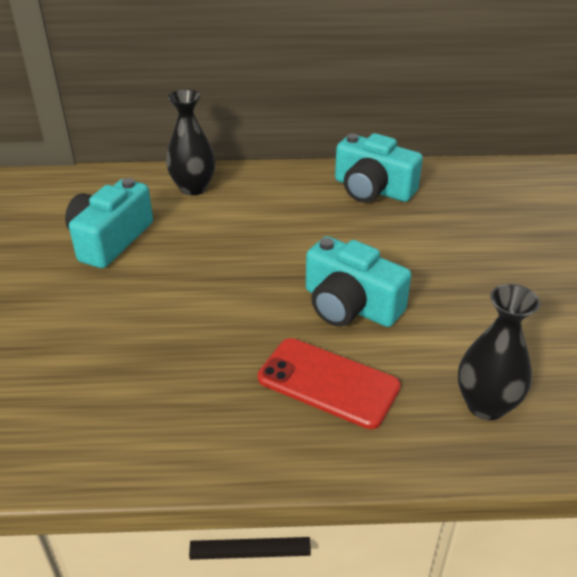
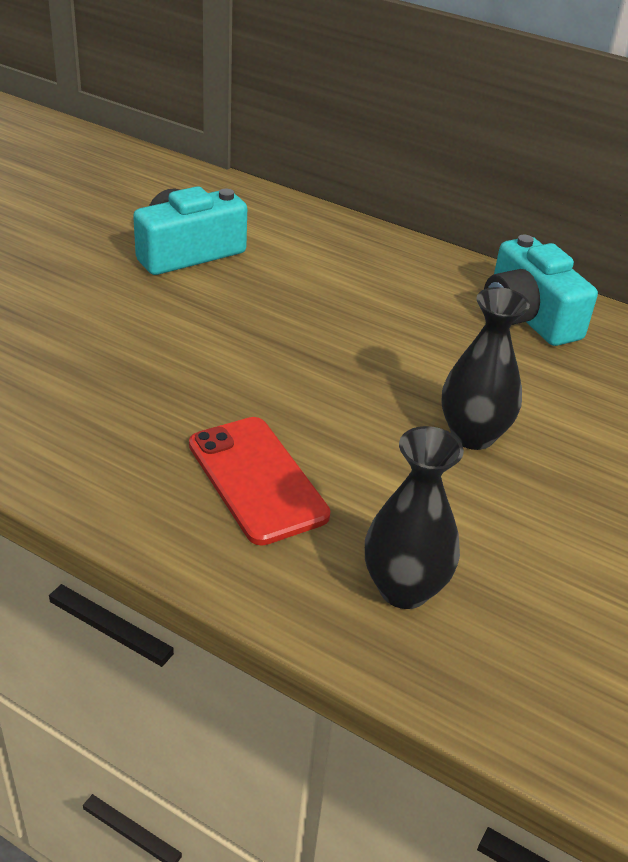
camera: 30 degrees right, 0 degrees up
black vase [166,89,215,196] -> black vase moved to [441,287,530,450]
turquoise camera [306,236,411,327] -> none

